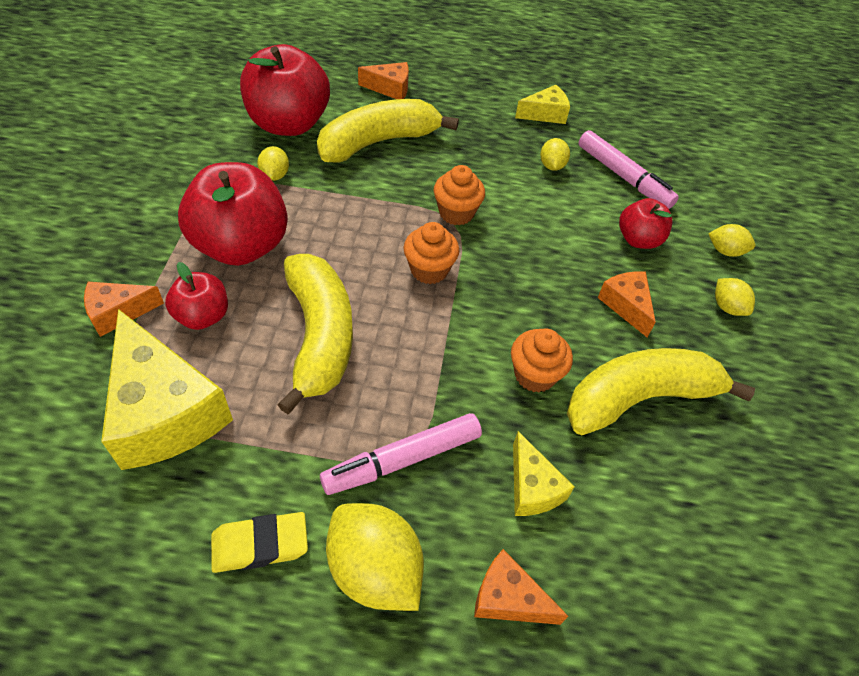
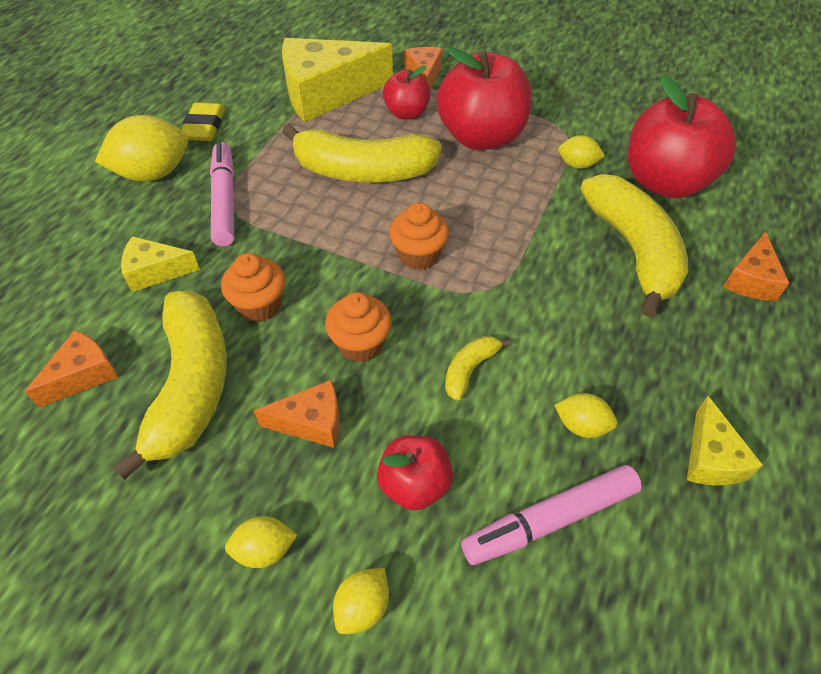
camera: 110 degrees right, 0 degrees up
orange cupcake [434,165,485,226] -> orange cupcake moved to [325,292,392,362]
orange cheese [474,549,568,625] -> orange cheese moved to [25,330,118,408]
none -> yellow banana [445,336,512,401]

